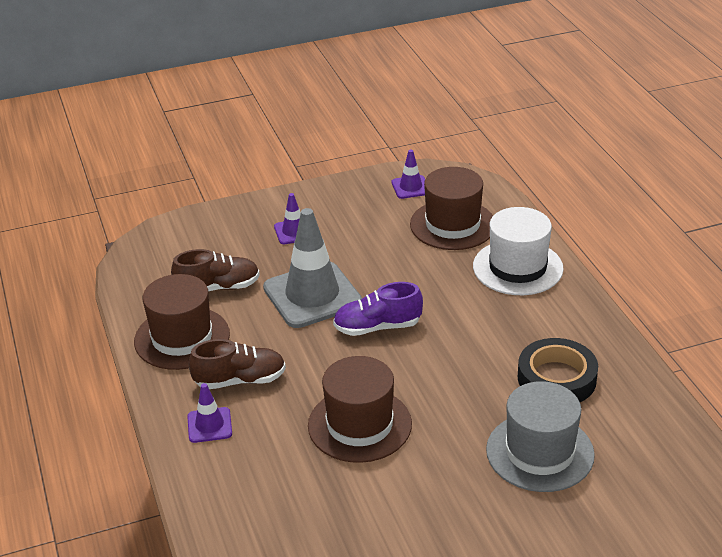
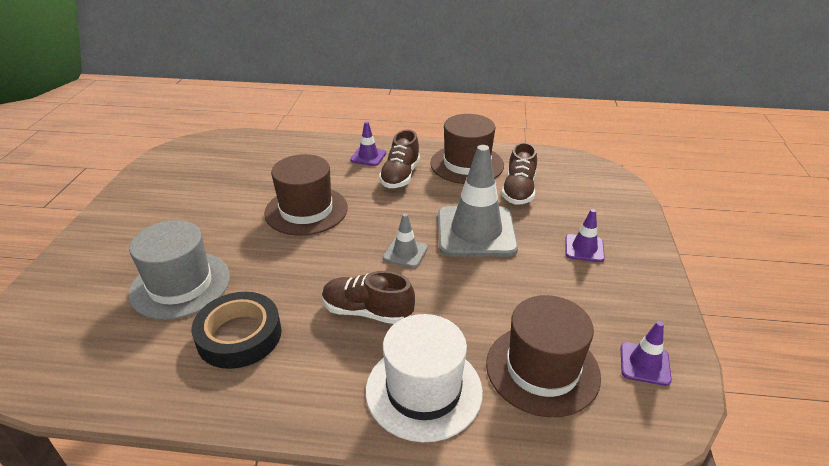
camera: 115 degrees right, 0 degrees up
purple shoe [333,282,423,336] -> grey traffic cone [383,213,428,268]
none -> brown shoe [322,271,415,324]

